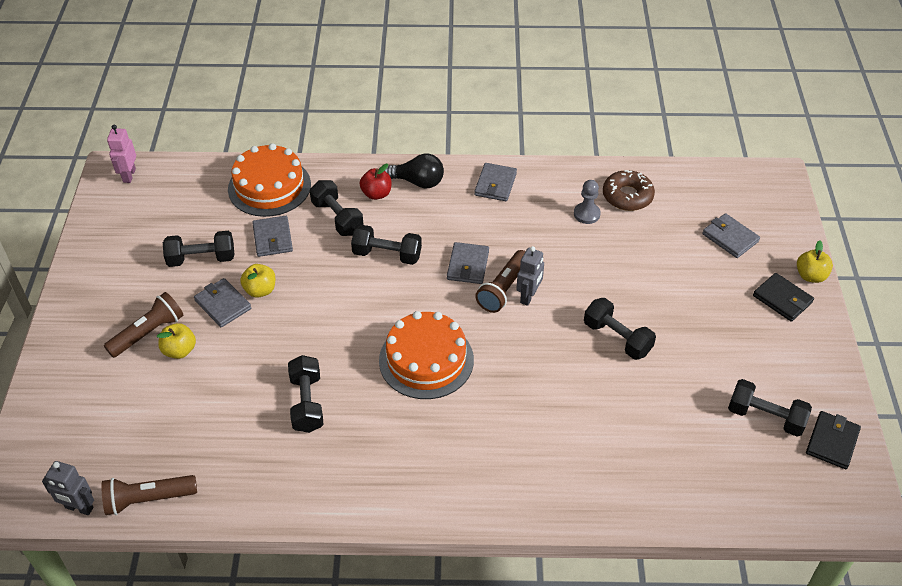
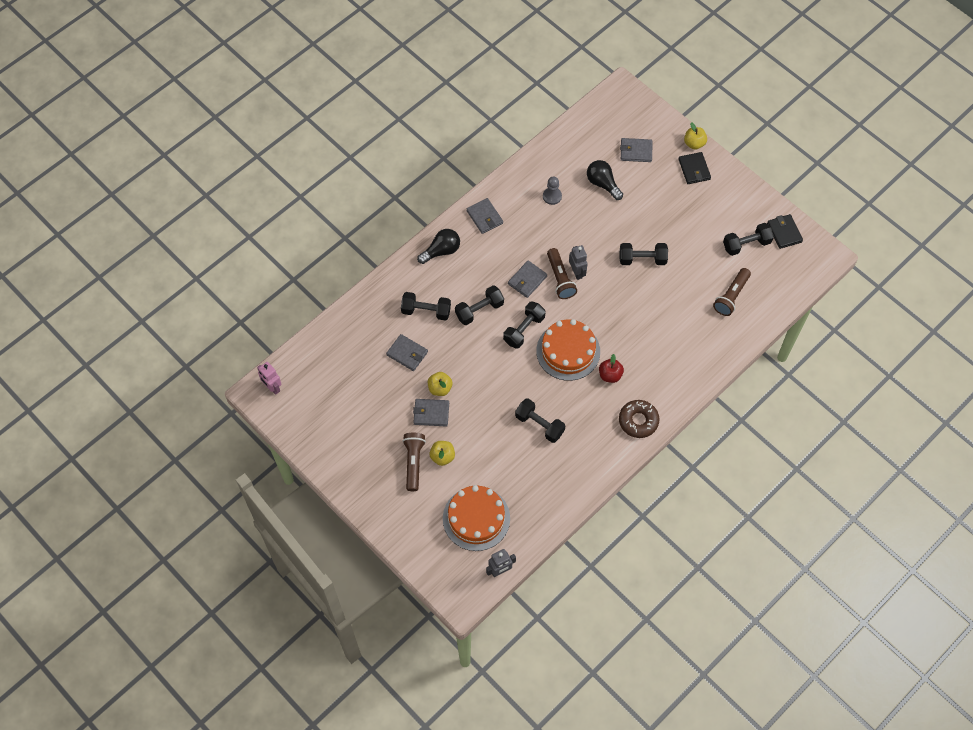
camera: 45 degrees left, 15 degrees up
brown flashlight [101,475,197,515] -> brown flashlight moved to [713,268,751,316]
black dumbbell [163,231,234,267] -> black dumbbell moved to [503,301,546,349]
orange cake [228,143,311,217] -> orange cake moved to [443,485,510,551]
red apple [359,164,392,200] -> red apple moved to [599,354,624,383]
grey wallet [447,242,489,284] -> grey wallet turned 75 degrees clockwise [508,261,547,298]
brown donut [603,170,655,211] -> brown donut moved to [619,400,659,438]
black wallet [753,273,814,322] -> black wallet turned 75 degrees clockwise [678,152,711,184]
none -> black light bulb [587,160,623,200]

